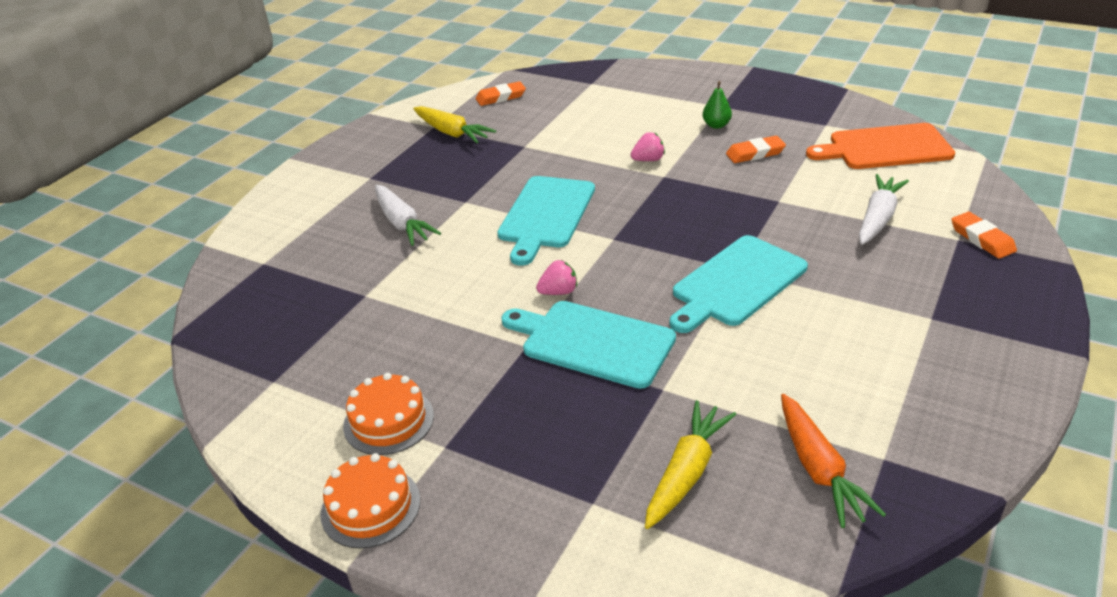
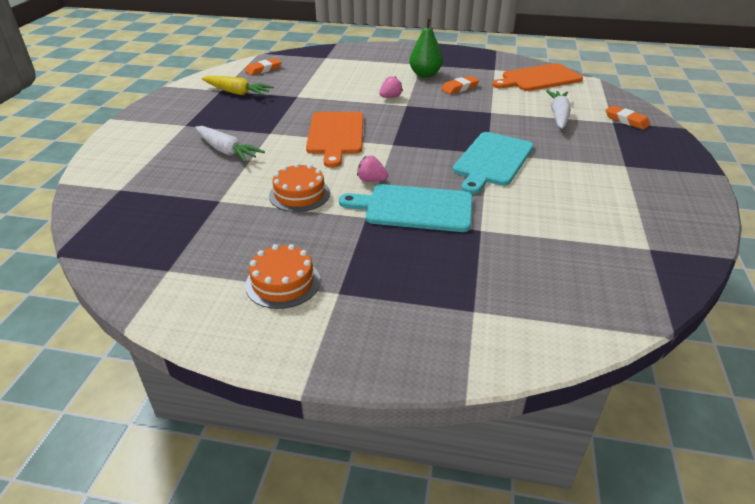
camera: 20 degrees left, 0 degrees up
orange cake [320,453,420,549] -> orange cake moved to [269,163,330,212]
turquoise cutting board [497,176,595,265] -> orange cutting board [306,112,363,168]
pink strawberry [536,260,577,295] -> pink strawberry turned 120 degrees counterclockwise [357,155,388,182]
yellow carrot [645,400,736,529] -> none
green pear [703,81,732,129] -> green pear [409,17,443,78], size x1.67
orange carrot [781,394,886,528] -> none

